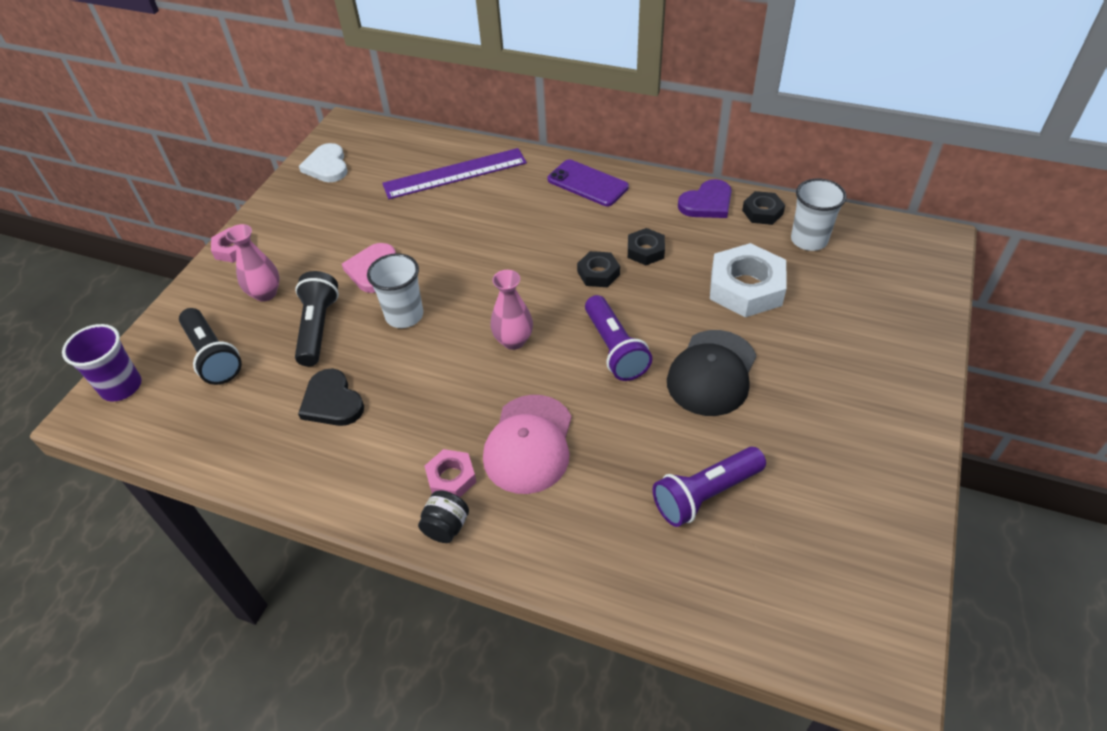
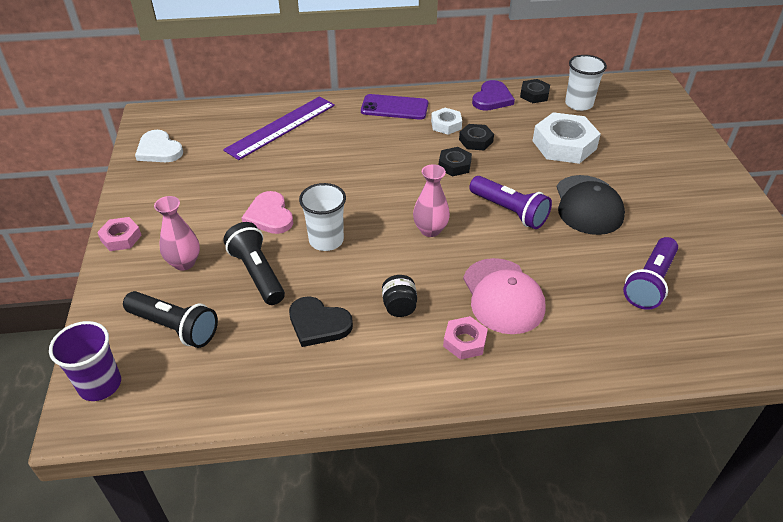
camera: 30 degrees left, 5 degrees down
black jar [418,490,469,543] -> black jar moved to [382,275,417,317]
none -> white nut [431,108,462,135]

